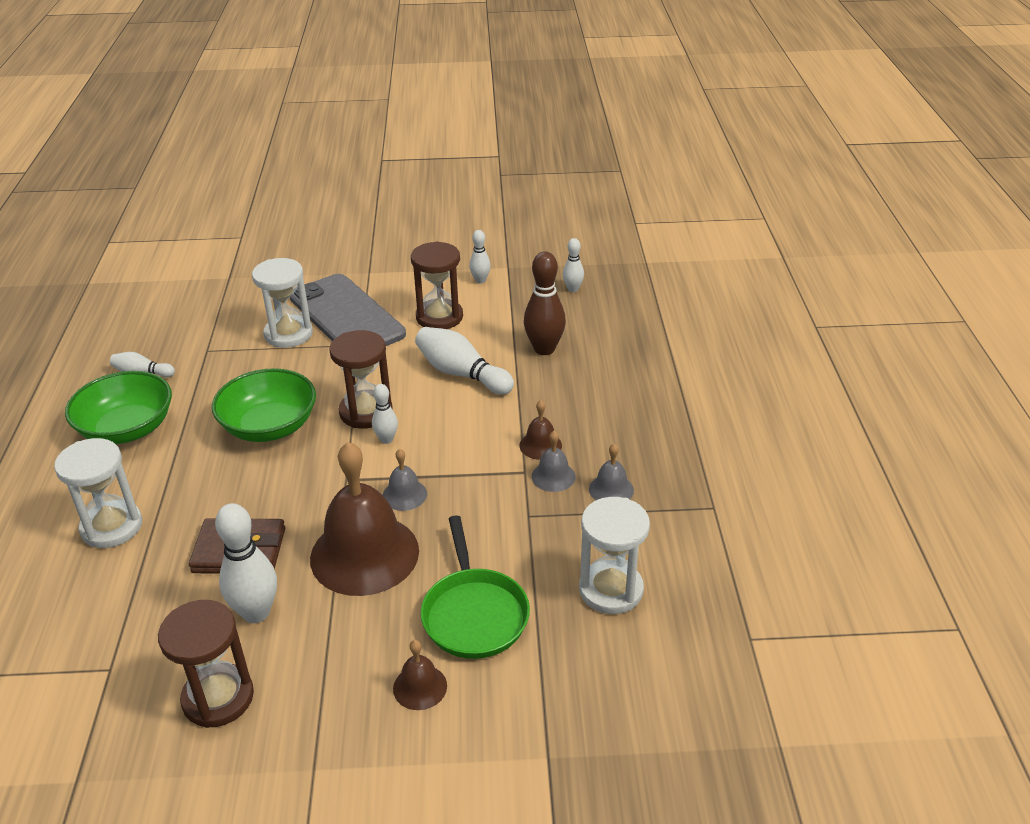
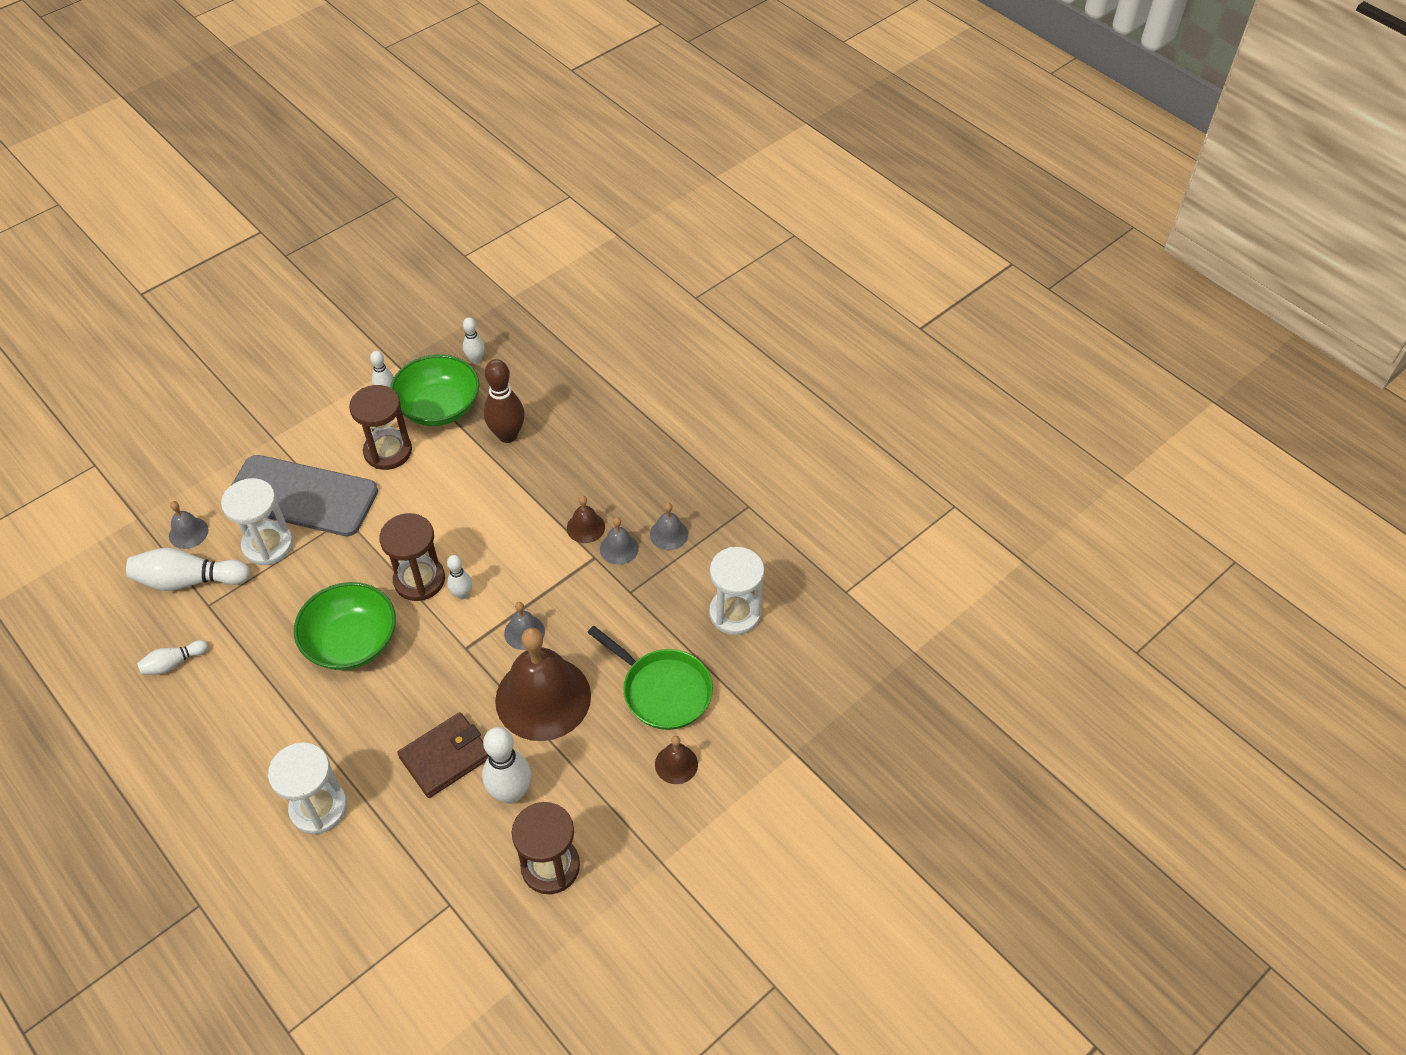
camera: 40 degrees left, 15 degrees up
green bowl [65,371,172,444] -> green bowl moved to [390,354,480,426]
white bowling pin [415,327,514,395] -> white bowling pin moved to [126,547,250,591]
none -> grey bell [169,501,208,549]

